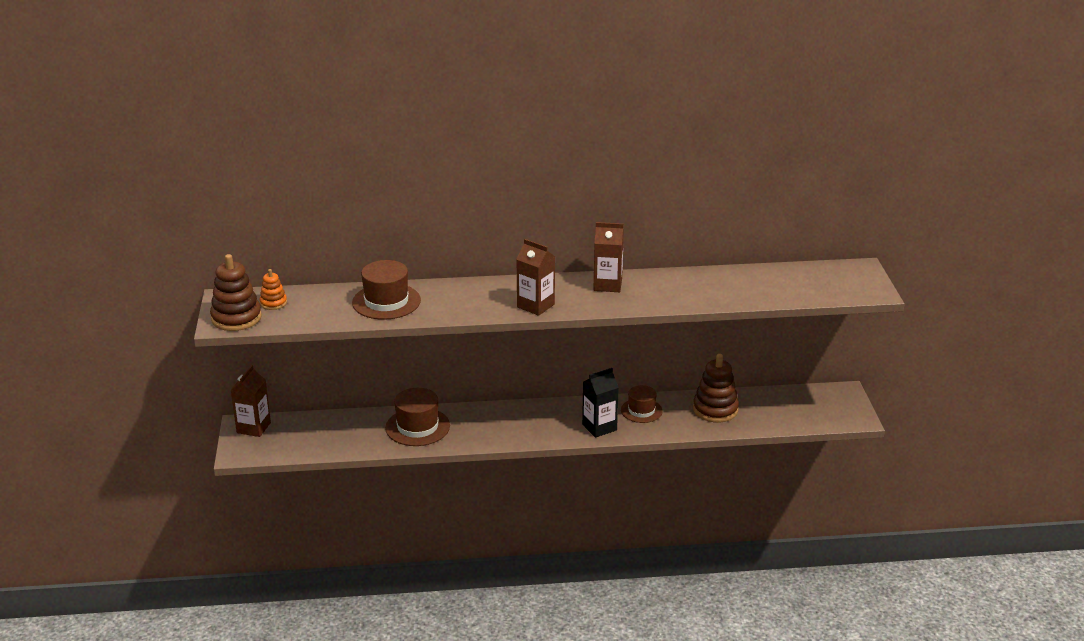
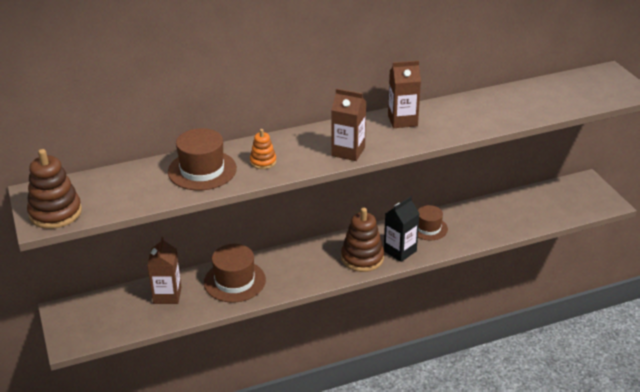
camera: 15 degrees left, 5 degrees up
brown carton [231,365,271,437] -> brown carton moved to [147,237,181,304]
orange stacking toy [260,269,287,310] -> orange stacking toy moved to [250,129,276,169]
brown stacking toy [693,354,739,423] -> brown stacking toy moved to [341,208,384,272]

